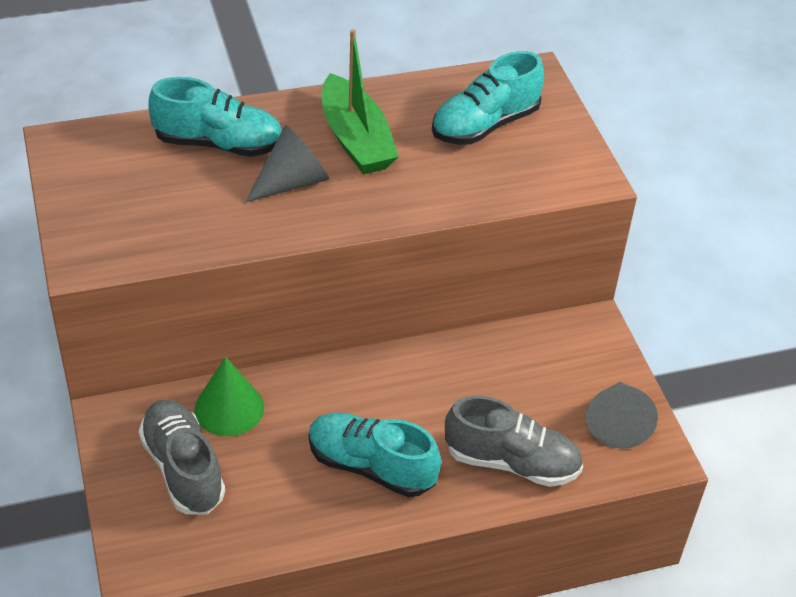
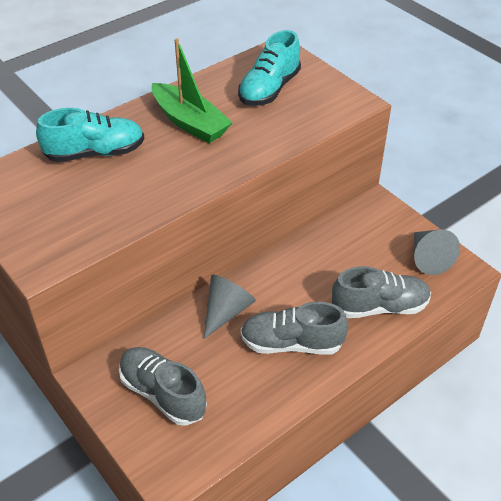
camera: 20 degrees left, 0 degrees up
green cone [194,357,264,436] -> none
grey cone [245,125,329,203] -> grey cone moved to [204,275,256,339]
turquoise shoe [309,412,441,497] -> grey shoe [240,302,348,355]

